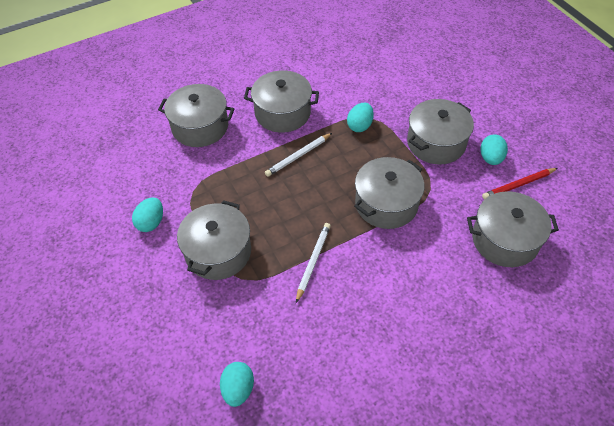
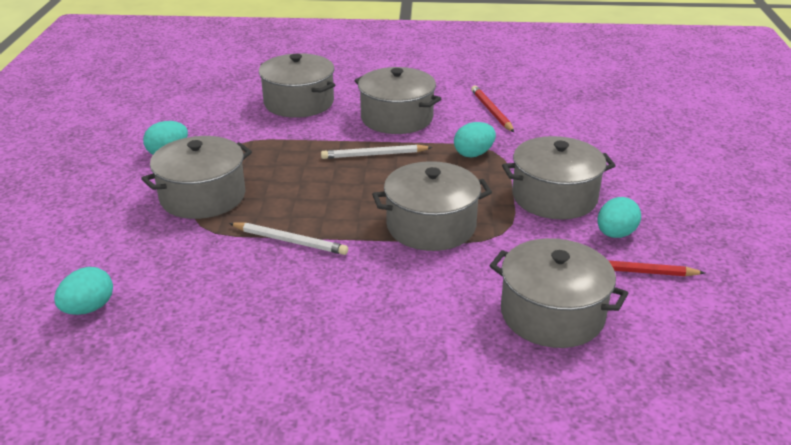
camera: 30 degrees right, 20 degrees down
white pencil [296,223,331,303] -> white pencil turned 60 degrees clockwise [229,223,348,255]
none -> red pencil [471,85,514,132]

